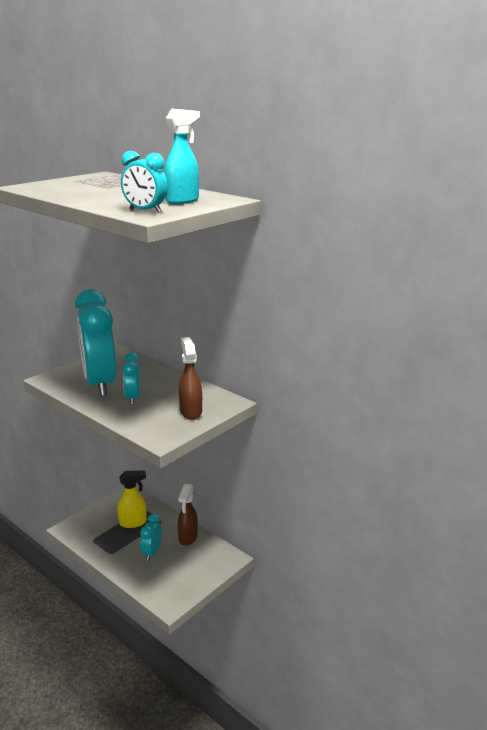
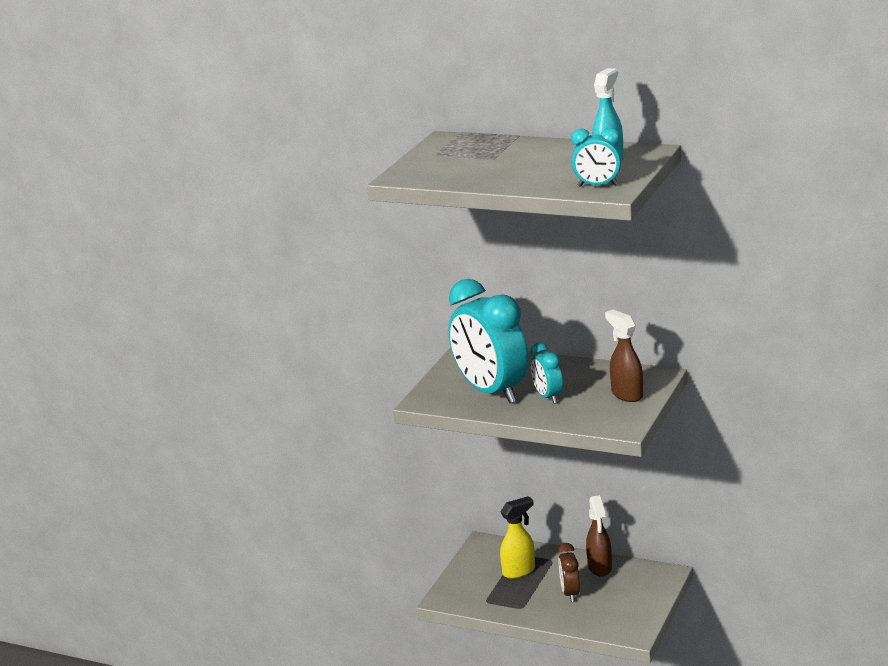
camera: 15 degrees left, 0 degrees up
turquoise clock [140,514,162,561] -> brown clock [558,543,580,602]

